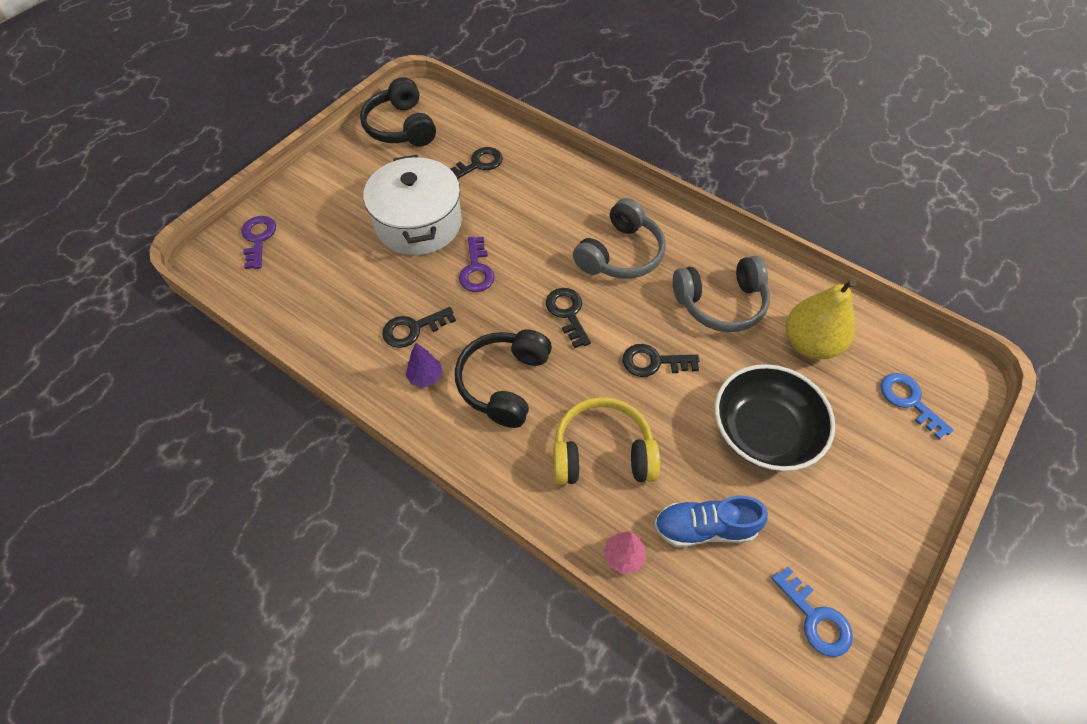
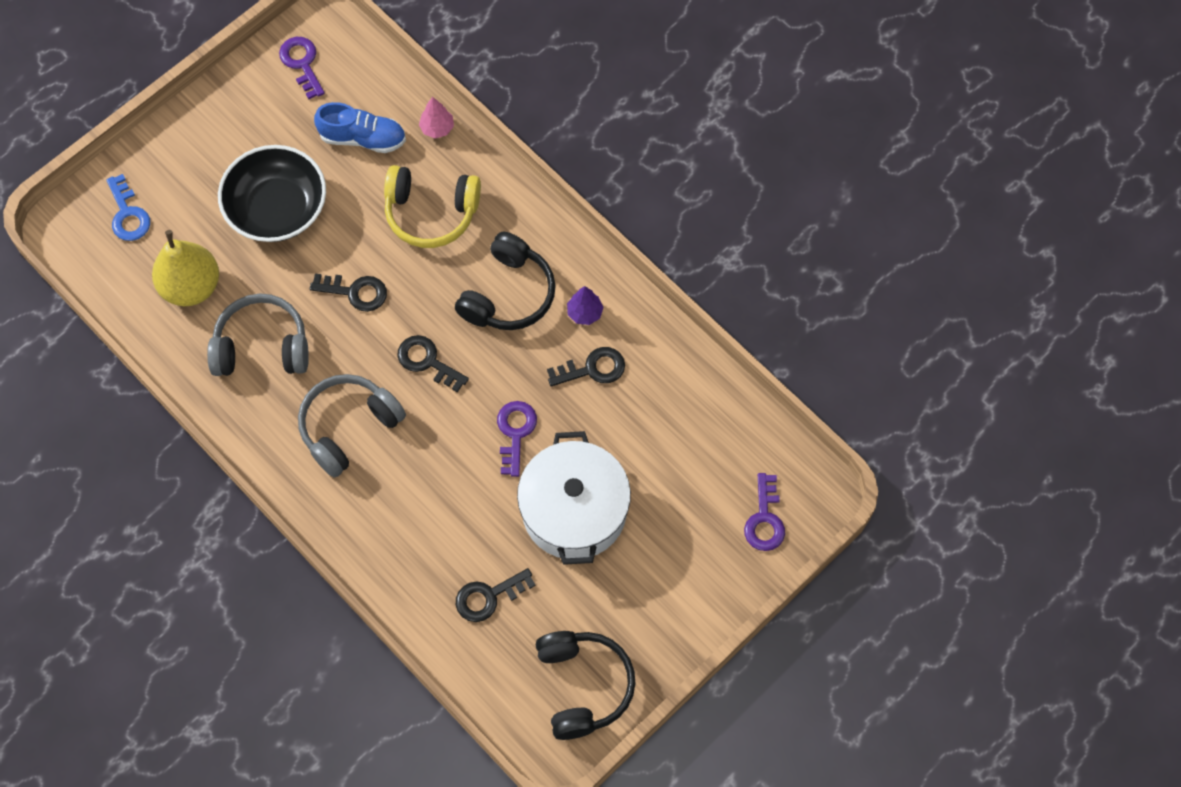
camera: 170 degrees left, 10 degrees up
black key [546,288,591,348] -> black key turned 135 degrees clockwise [397,335,469,392]
blue key [771,567,853,657] -> purple key [279,37,325,99]

